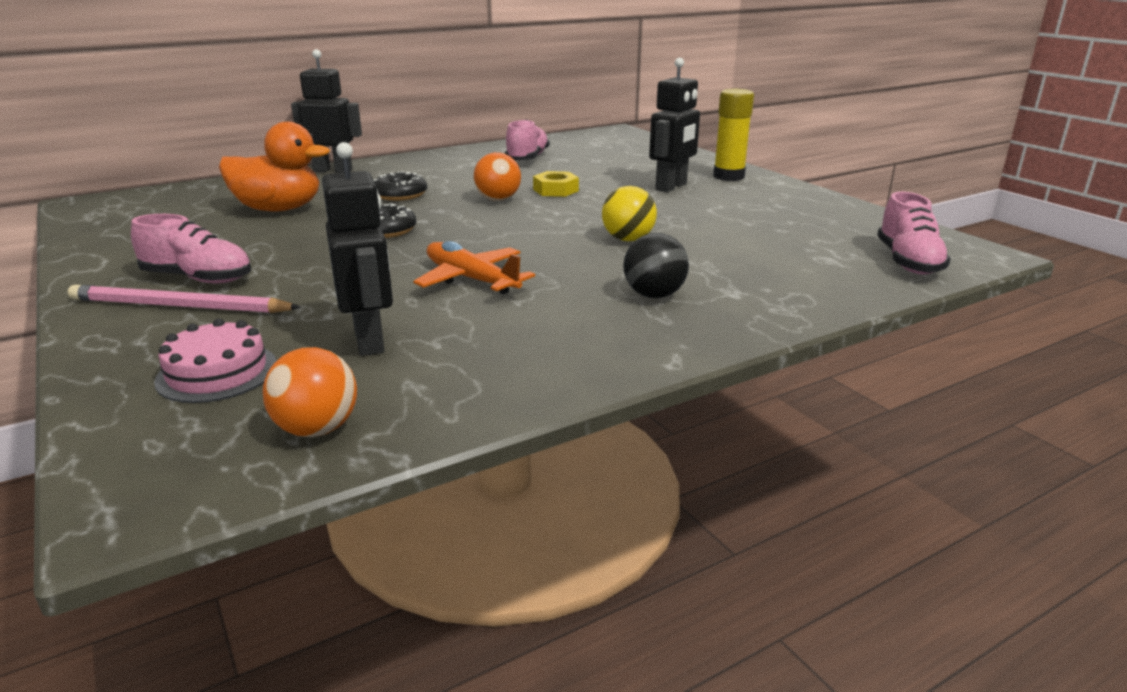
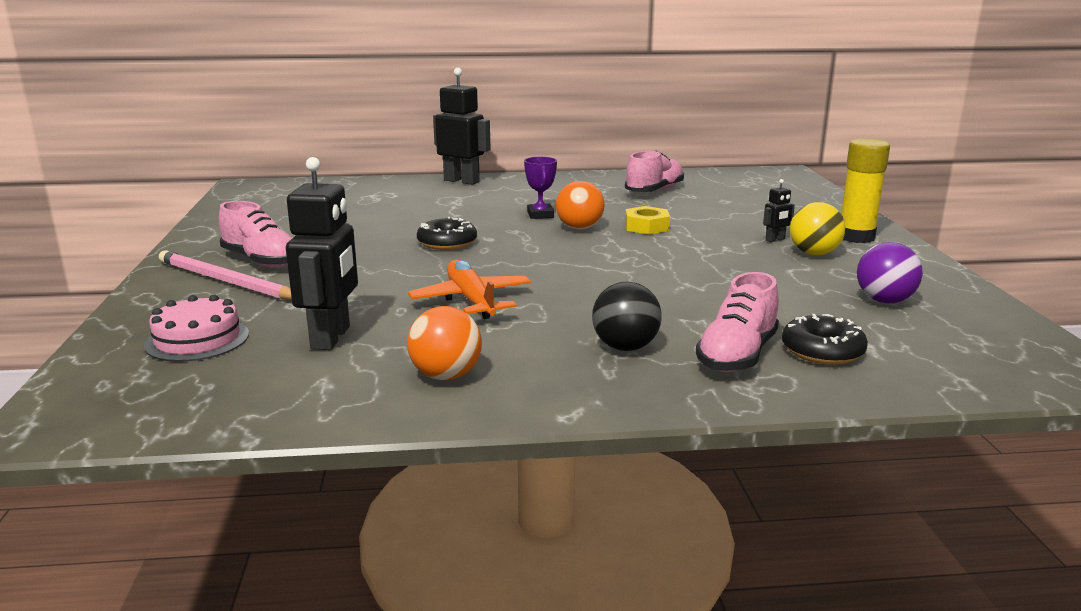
camera: 25 degrees right, 5 degrees down
orange duck [219,122,330,212] -> none
orange ball [263,347,357,437] -> orange ball moved to [407,306,482,380]
black donut [374,171,427,201] -> black donut moved to [782,314,868,365]
yellow ball [602,186,657,241] -> yellow ball moved to [790,202,845,255]
black robot [649,58,700,192] -> black robot [763,179,795,242], size x0.45
pink shoe [877,191,951,275] -> pink shoe moved to [696,272,779,372]
none -> purple trophy [524,157,557,219]
none -> purple ball [857,242,923,303]

